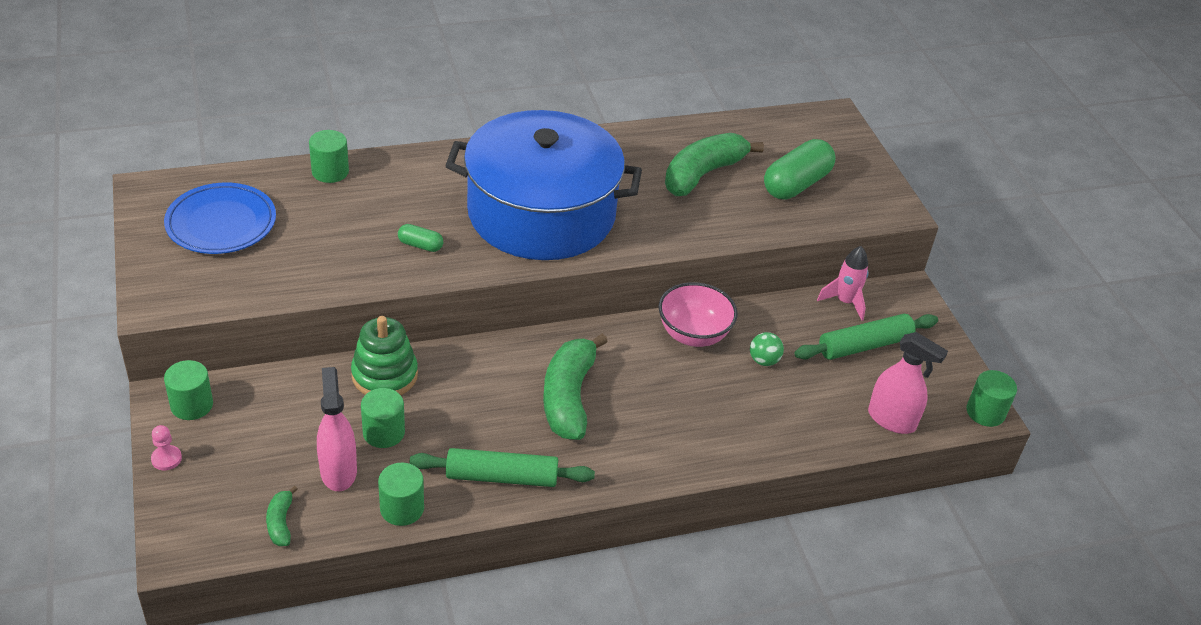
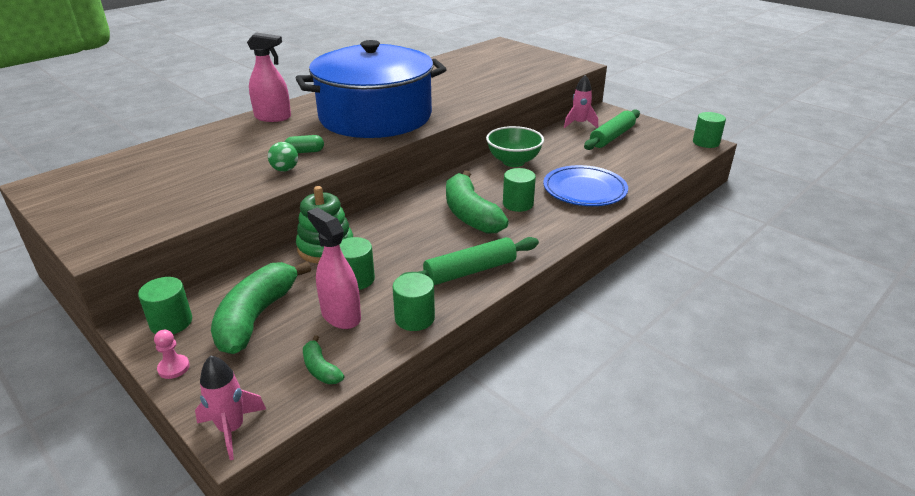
camera: 25 degrees left, 10 degrees down
blue plate [164,183,276,254] -> blue plate moved to [543,165,628,206]
green cylinder [309,130,349,183] -> green cylinder moved to [503,168,536,212]
pink bowl [658,282,738,347] -> green bowl [486,126,544,167]
green banana [665,133,764,196] -> green banana moved to [211,261,311,354]
green ball [750,332,784,366] -> green ball moved to [268,142,298,172]
green capsule [764,139,836,200] -> none
pink spray bottle [868,332,948,434] -> pink spray bottle moved to [247,33,291,122]
none -> pink rocket [195,355,266,460]

